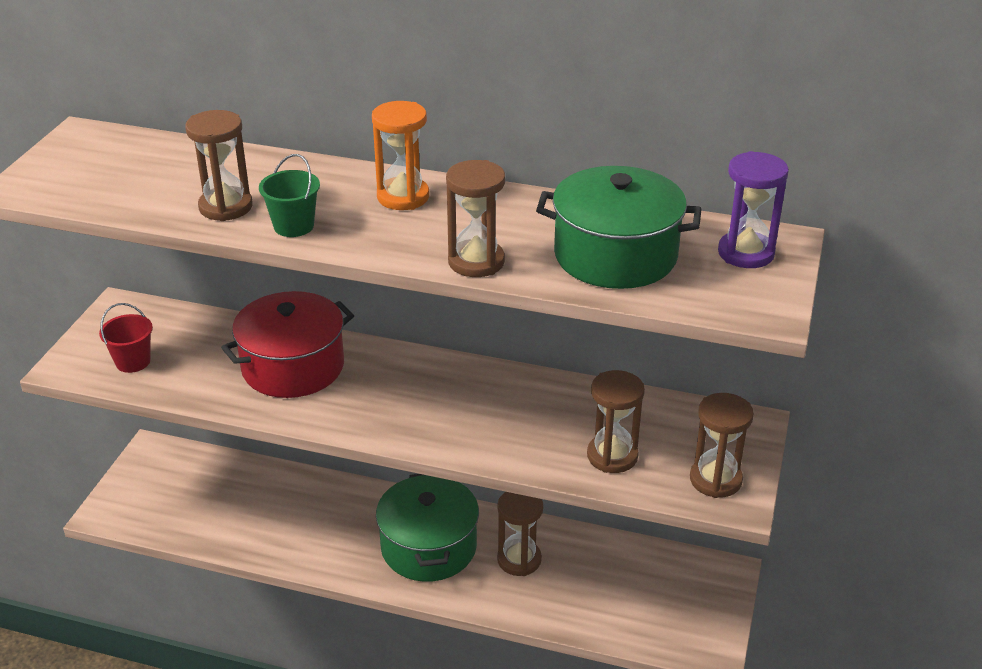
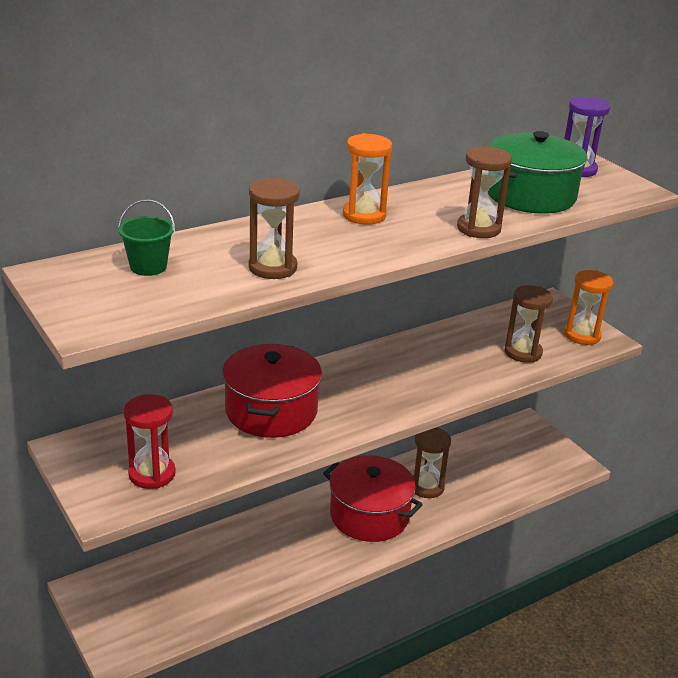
camera: 50 degrees left, 5 degrees down
red bucket [99,303,153,373] -> red hourglass [124,394,176,489]
green bucket [259,154,320,237] -> green bucket moved to [118,199,175,276]
green pot [376,474,479,582] -> red pot [323,455,423,542]
brown hourglass [690,393,754,498] -> orange hourglass [564,270,613,345]

